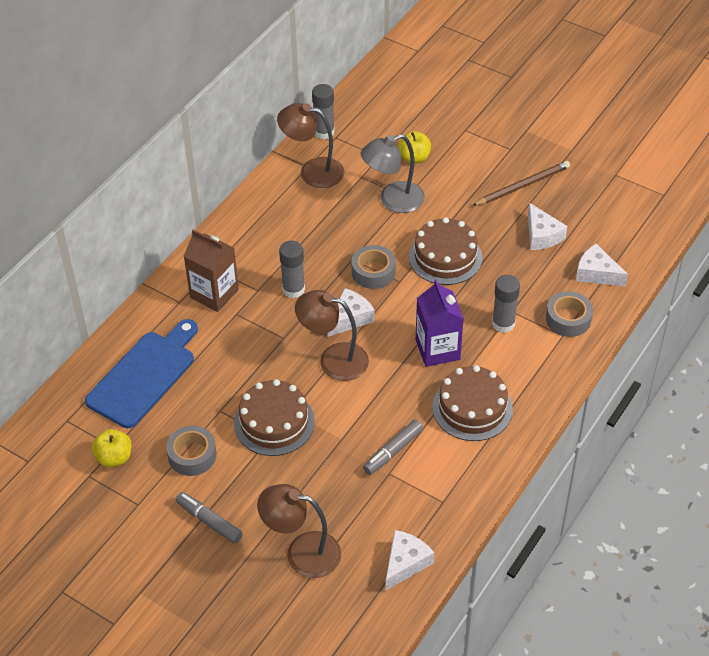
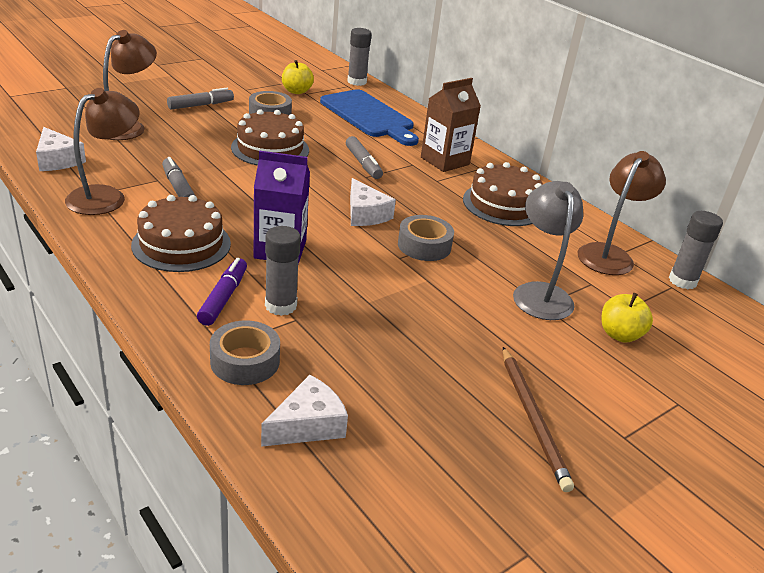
camera: 105 degrees right, 15 degrees down
grey glue stick [279,241,305,298] -> grey glue stick moved to [347,28,371,86]
brown lamp [295,290,369,381] -> brown lamp moved to [65,88,139,215]
brown cake [409,217,482,285] -> brown cake moved to [463,162,543,226]
white cheese [528,203,567,250] -> none
none -> purple marker [197,258,247,326]
none -> grey marker [346,136,383,179]

